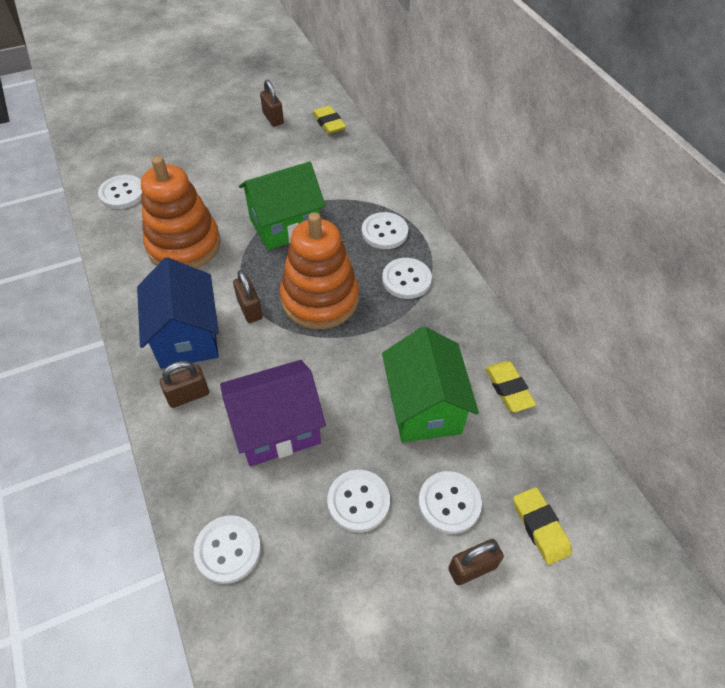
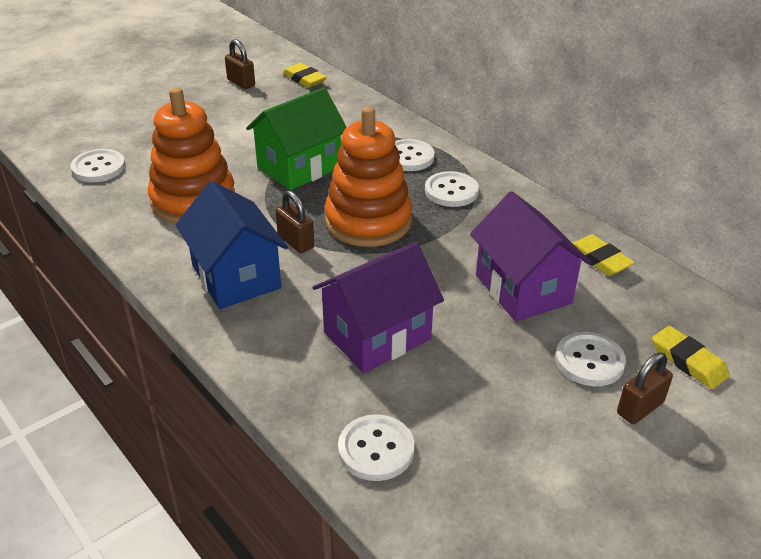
camera: 15 degrees left, 15 degrees down
brown padlock [160,361,209,408] -> none
white button [327,470,390,533] -> none
green house [382,326,479,442] -> purple house [470,191,592,322]

